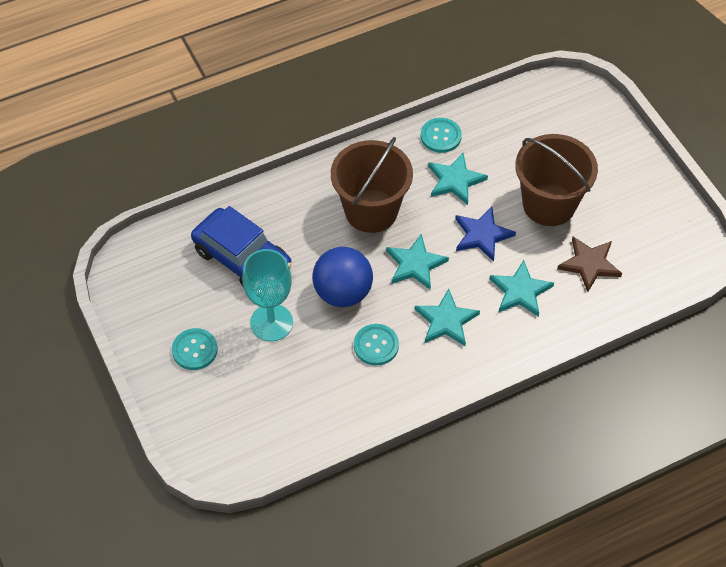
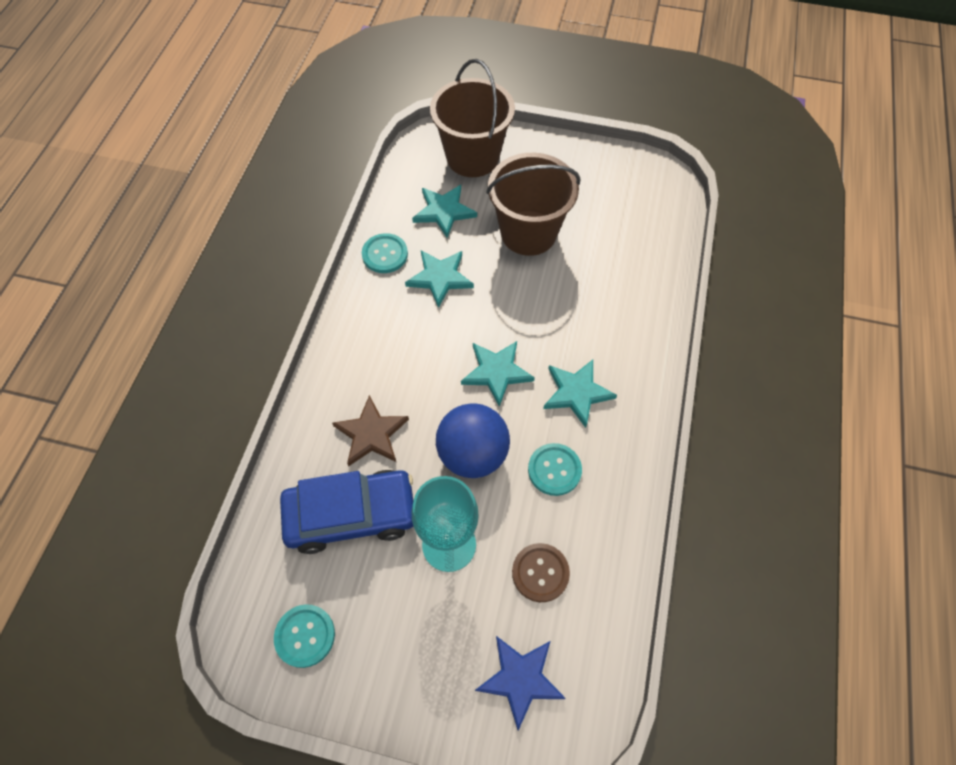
camera: 50 degrees left, 5 degrees up
turquoise button [172,328,218,370] -> turquoise button moved to [274,604,335,668]
brown bucket [331,137,413,233] -> brown bucket moved to [430,59,515,177]
blue star [455,207,516,262] -> blue star moved to [475,636,566,730]
turquoise star [489,260,554,317] -> turquoise star moved to [412,185,477,238]
brown star [557,237,622,292] -> brown star moved to [332,395,409,467]
none -> brown button [512,543,570,602]

